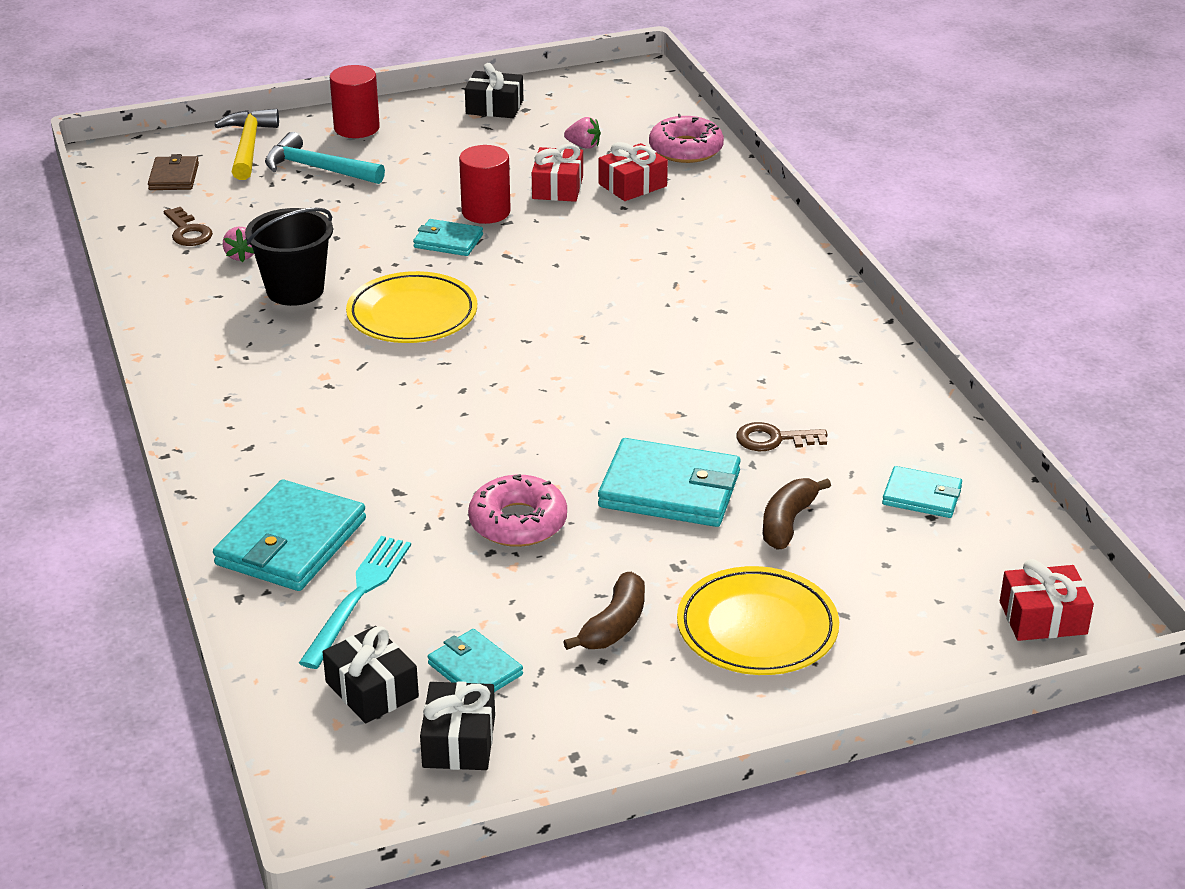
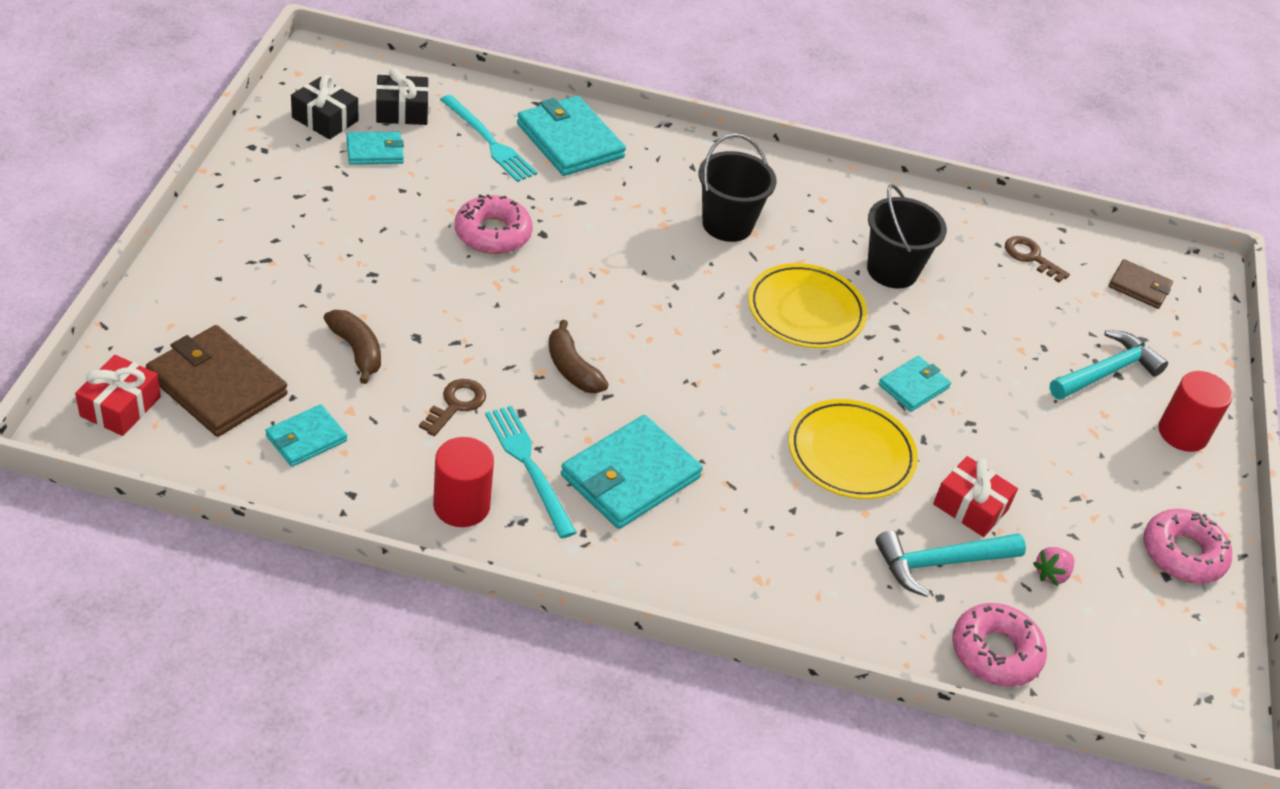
camera: 115 degrees right, 10 degrees up
brown key [164,207,213,246] -> brown key turned 45 degrees clockwise [1005,236,1070,282]
yellow hammer [214,109,279,180] -> none
pink strawberry [223,227,254,262] -> none
red cylinder [459,145,511,224] -> red cylinder moved to [433,437,494,527]
black gift [465,63,523,118] -> pink donut [1144,509,1232,584]
brown banana [563,572,645,650] -> brown banana moved to [549,320,609,393]
turquoise wallet [598,438,741,527] -> turquoise wallet moved to [561,415,703,529]
red gift [599,142,668,201] -> turquoise hammer [875,530,1026,597]
yellow plate [677,566,839,675] -> yellow plate moved to [788,399,918,499]
none -> brown wallet [146,325,288,437]
none -> turquoise fork [485,405,577,538]
none -> black bucket [699,134,777,242]

